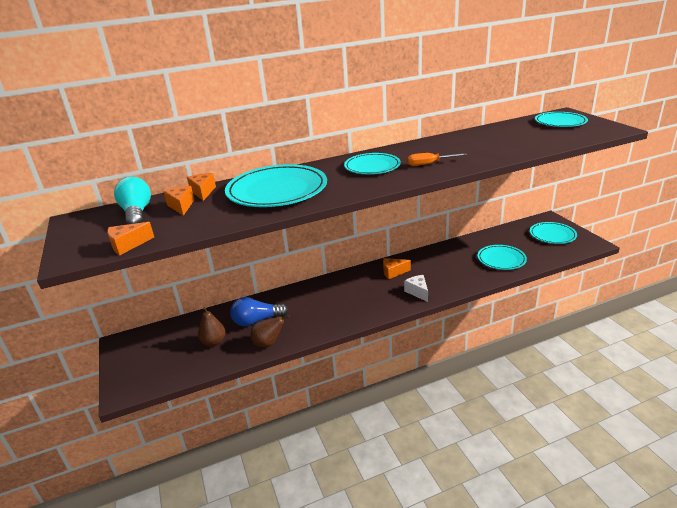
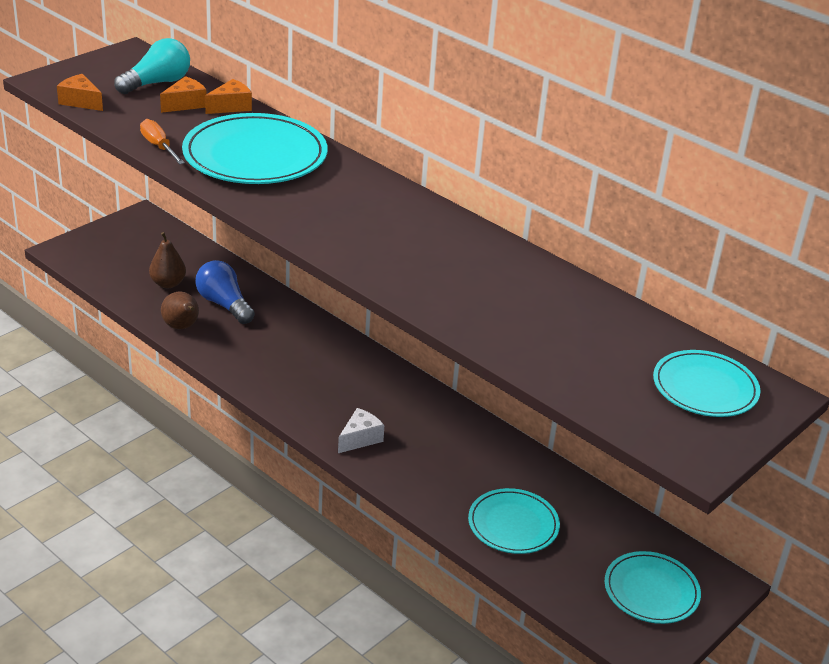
camera: 60 degrees right, 5 degrees up
turquoise plate [344,153,401,174] -> none
orange cheese [383,258,411,279] -> none
orange screwdriver [407,153,467,166] -> orange screwdriver moved to [140,119,185,164]

